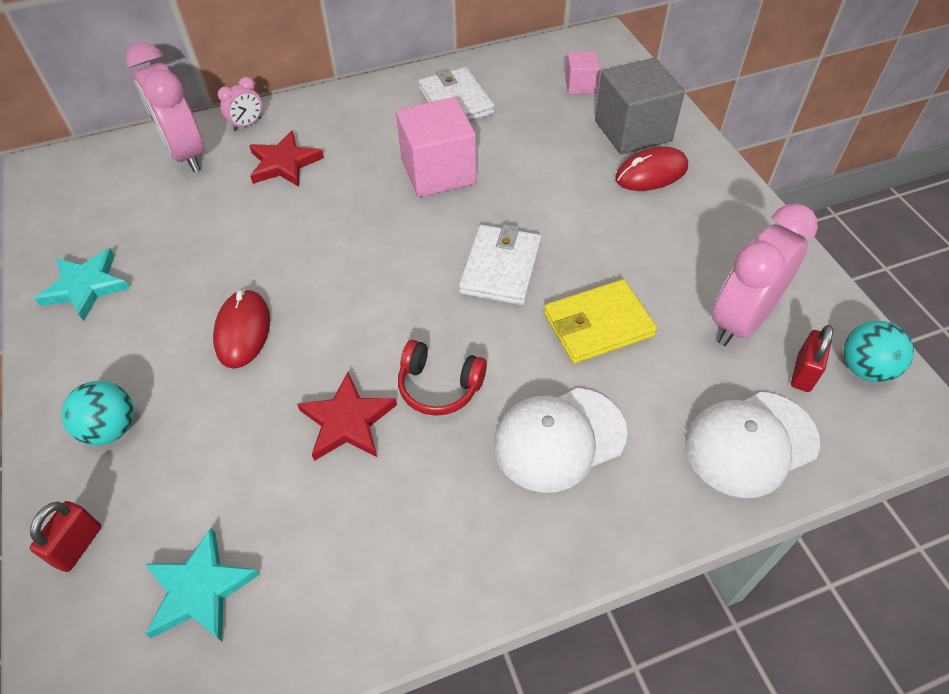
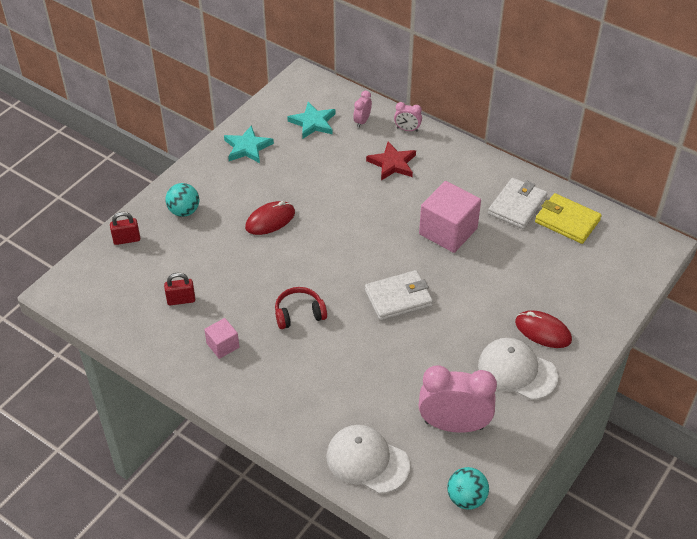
camera: 55 degrees right, 5 degrees down
pink clock [125,42,204,172] -> pink clock [353,91,372,127], size x0.47
turquoise star [145,528,260,641] -> turquoise star moved to [287,102,336,139]
red star [297,372,397,461] -> none
red headphones [398,340,487,416] -> red headphones turned 90 degrees clockwise [275,287,327,329]
white cap [494,388,628,493] -> white cap moved to [478,338,558,400]
yellow wallet [544,279,657,364] -> yellow wallet moved to [535,193,602,244]
pink cube [565,51,600,94] -> pink cube moved to [204,318,239,359]
grey cube [595,58,685,154] -> none
red padlock [791,325,833,392] -> red padlock moved to [164,273,195,305]

